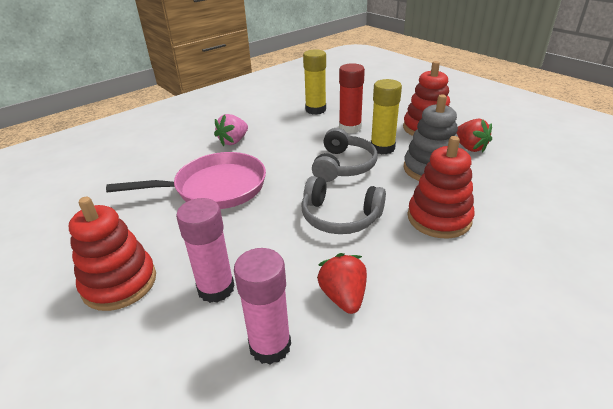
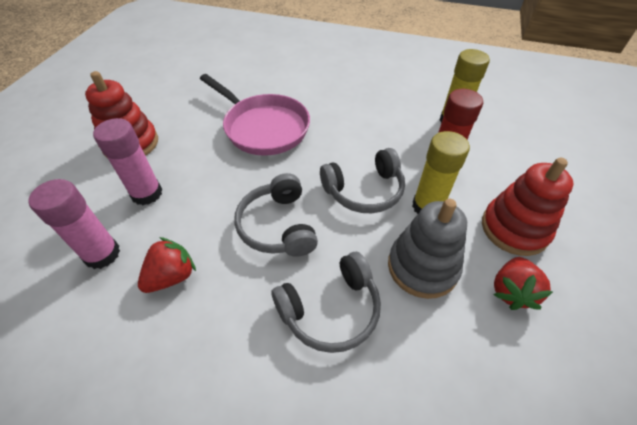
camera: 55 degrees right, 15 degrees up
pink strawberry [214,114,248,146] -> none
red stacking toy [408,136,475,238] -> grey headphones [271,252,381,353]

